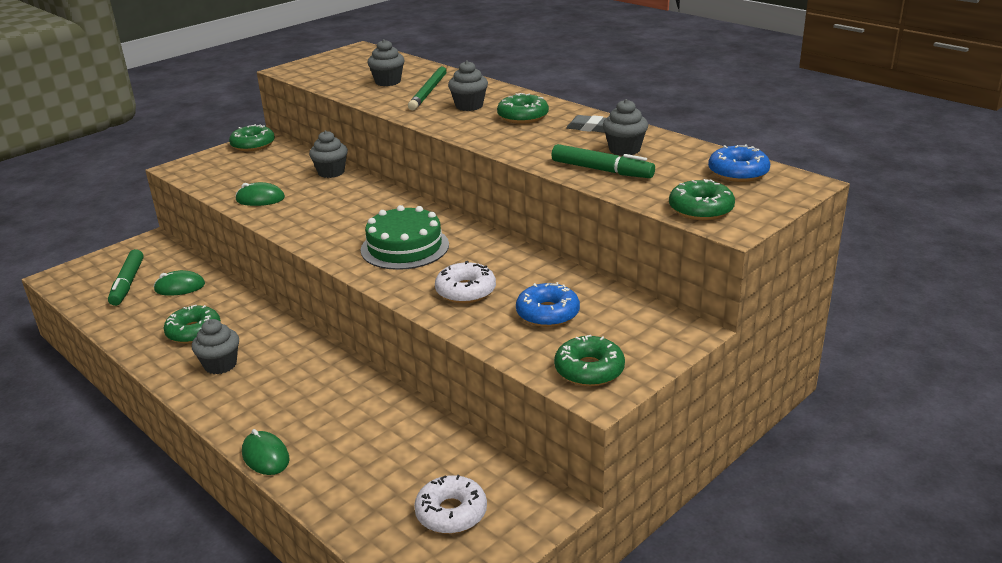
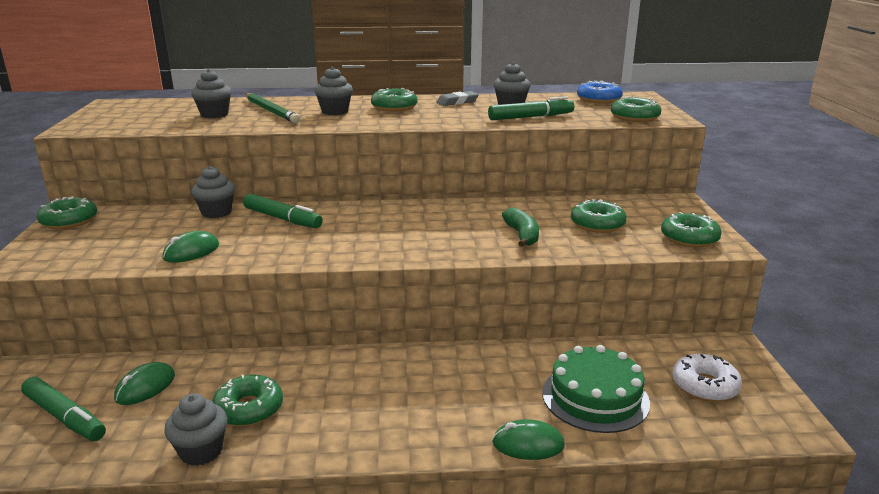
camera: 50 degrees left, 5 degrees down
grey cupcake [192,319,239,374] -> grey cupcake moved to [164,393,228,466]
green cake [361,205,449,270] -> green cake moved to [542,345,650,433]
white donut [435,261,496,304] -> green banana [502,208,539,247]
blue donut [516,282,580,327] -> green donut [571,199,627,233]
none -> green marker [243,194,323,228]

